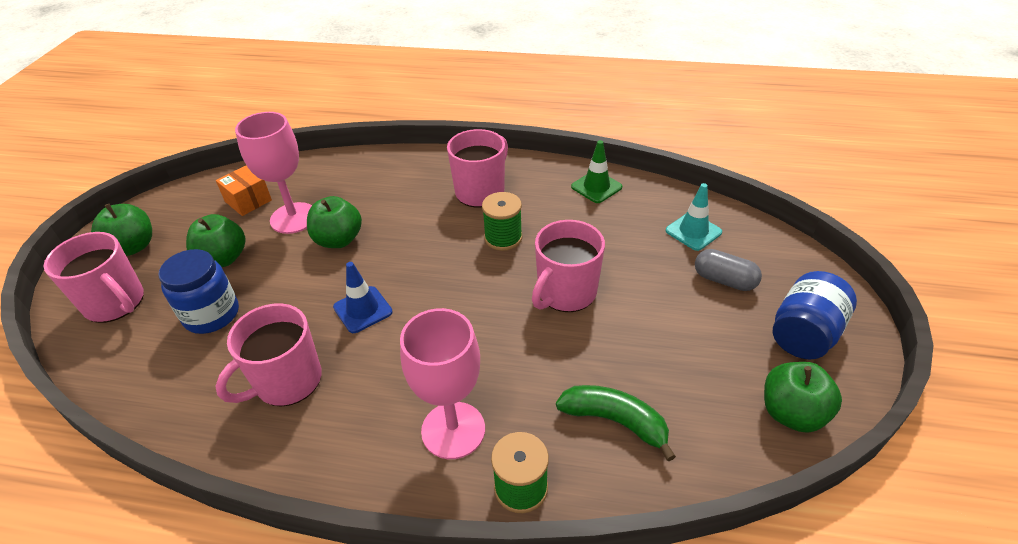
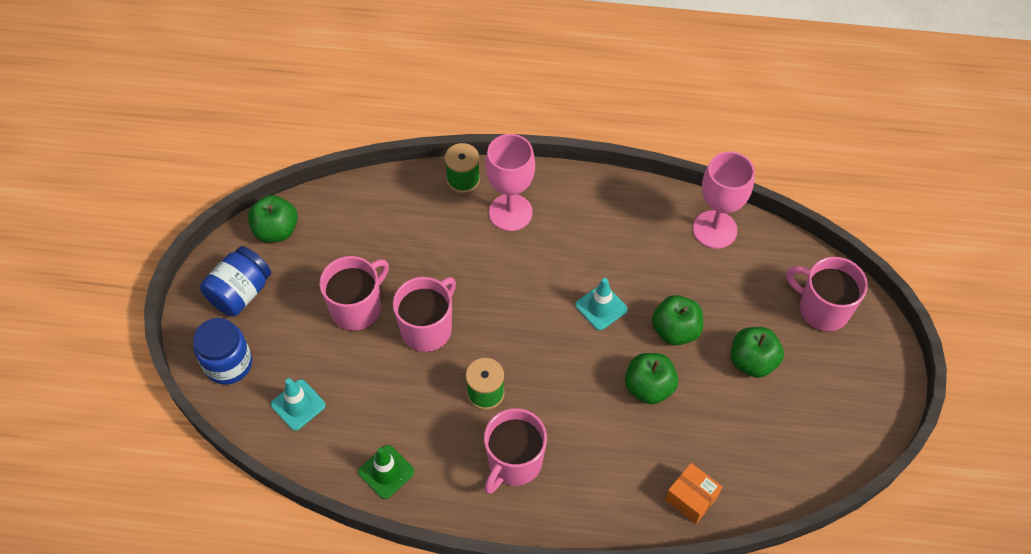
camera: 175 degrees right, 15 degrees up
green apple [91,204,152,256] -> green apple moved to [652,295,703,345]
blue jar [158,249,239,334] -> blue jar moved to [193,318,252,385]
pink mug [215,303,322,407] -> pink mug moved to [320,256,389,331]
orange box [216,165,272,216] -> orange box moved to [665,463,722,524]
pink goblet [235,112,312,234] -> pink goblet moved to [693,152,755,249]
blue traffic cone [333,262,393,333] -> turquoise traffic cone [575,278,628,331]
green banana [556,385,676,461] -> none
grey capsule [695,249,762,291] -> none

